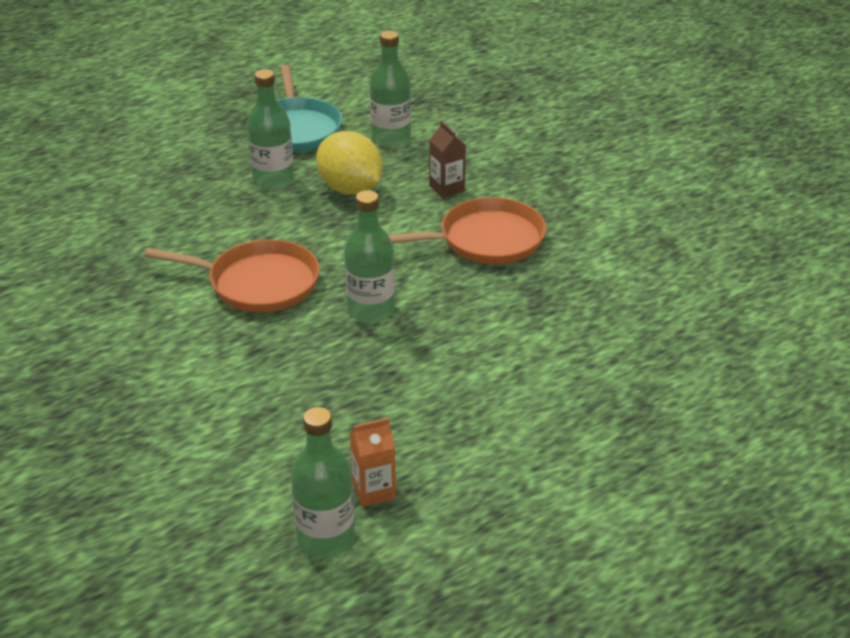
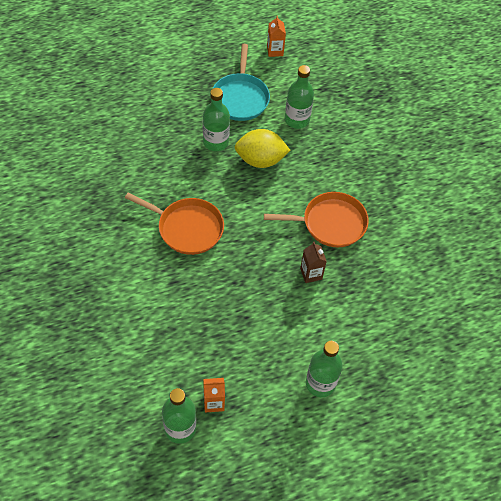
camera: 10 degrees right, 20 degrees up
yellow lemon [316,131,383,195] -> yellow lemon turned 60 degrees counterclockwise [234,129,291,168]
green bottle [344,190,395,323] -> green bottle moved to [306,341,343,397]
brown carton [429,121,466,198] -> brown carton moved to [300,242,327,283]
none -> orange carton [267,15,286,57]

